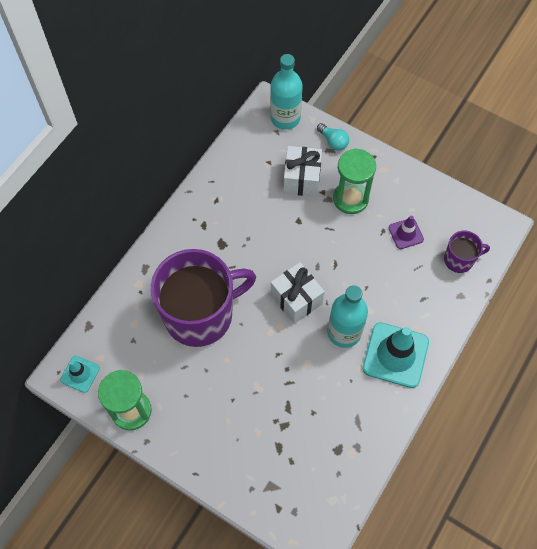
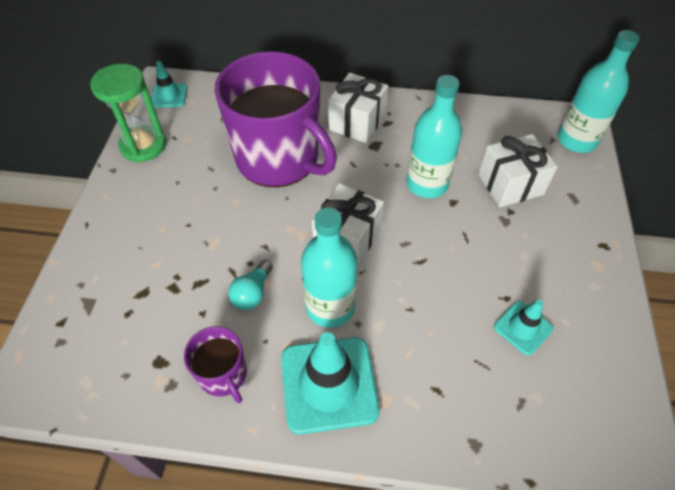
camera: 65 degrees right, 10 degrees down
turquoise light bulb [317,123,349,151] -> turquoise light bulb moved to [228,260,273,310]
green hourglass [333,148,376,214] -> none
purple traffic cone [389,216,424,249] -> turquoise traffic cone [494,299,553,356]
purple mug [444,231,490,273] -> purple mug moved to [184,326,247,403]
none -> white gift [328,73,388,143]
none -> turquoise bottle [406,75,462,198]

